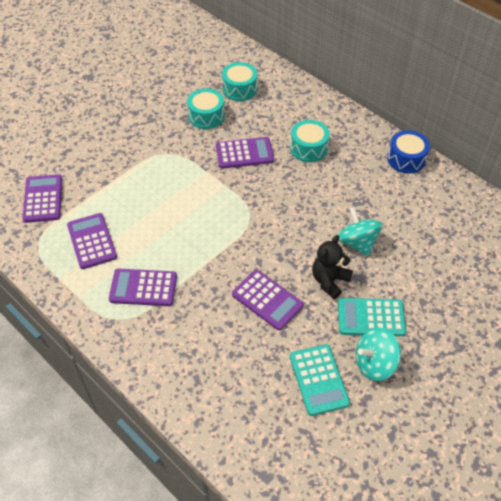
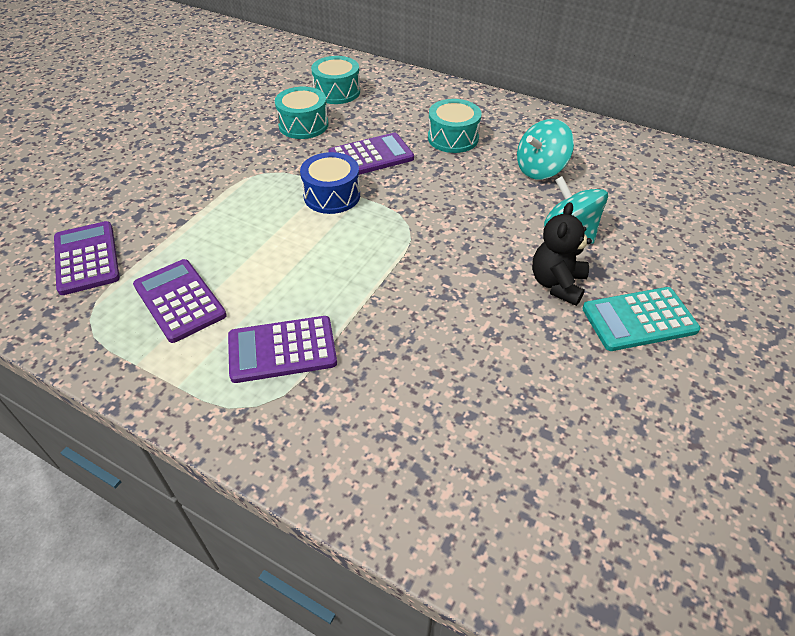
camera: 15 degrees left, 5 degrees down
purple calculator [232,270,304,330] -> none
turquoise calculator [290,344,350,416] -> none
turquoise spinning top [356,327,401,381] -> turquoise spinning top moved to [517,119,574,180]
blue drum [387,130,430,174] -> blue drum moved to [300,152,360,214]

